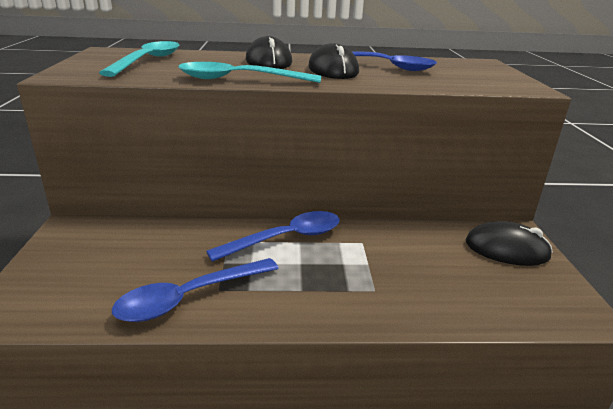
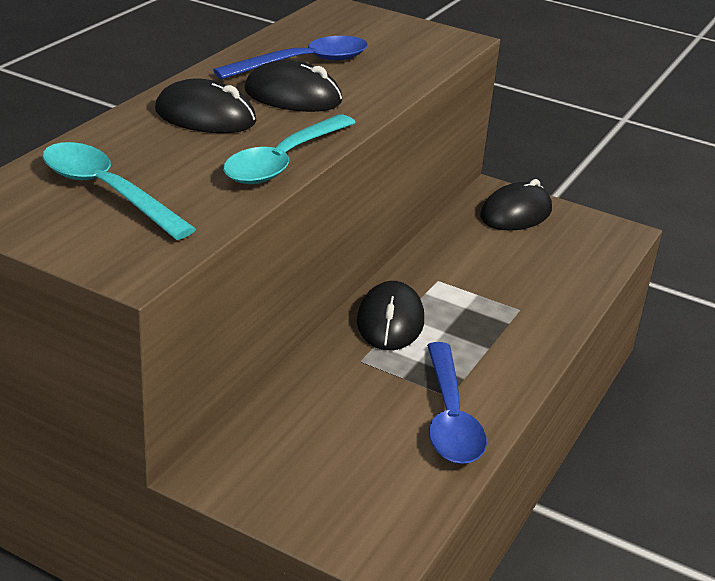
camera: 60 degrees left, 5 degrees up
blue spoon [206,211,340,262] -> black mouse [357,281,424,350]

